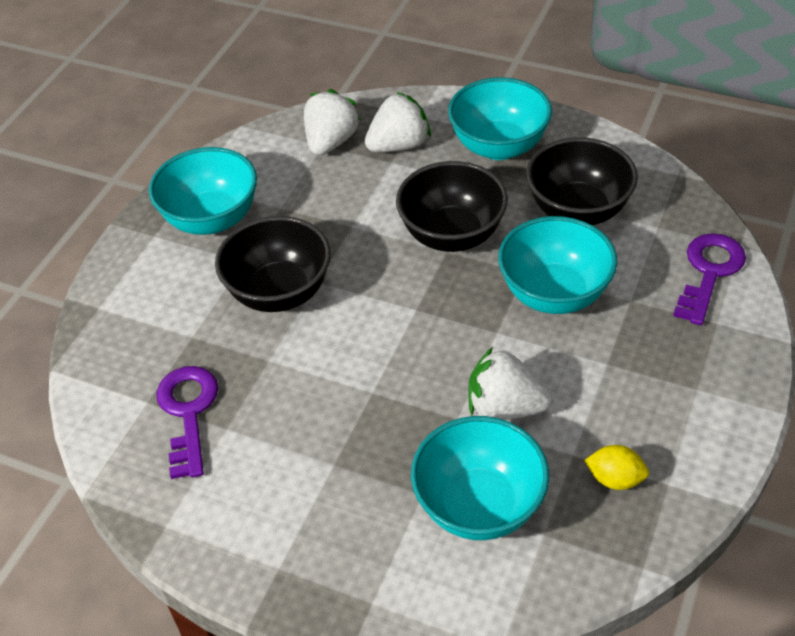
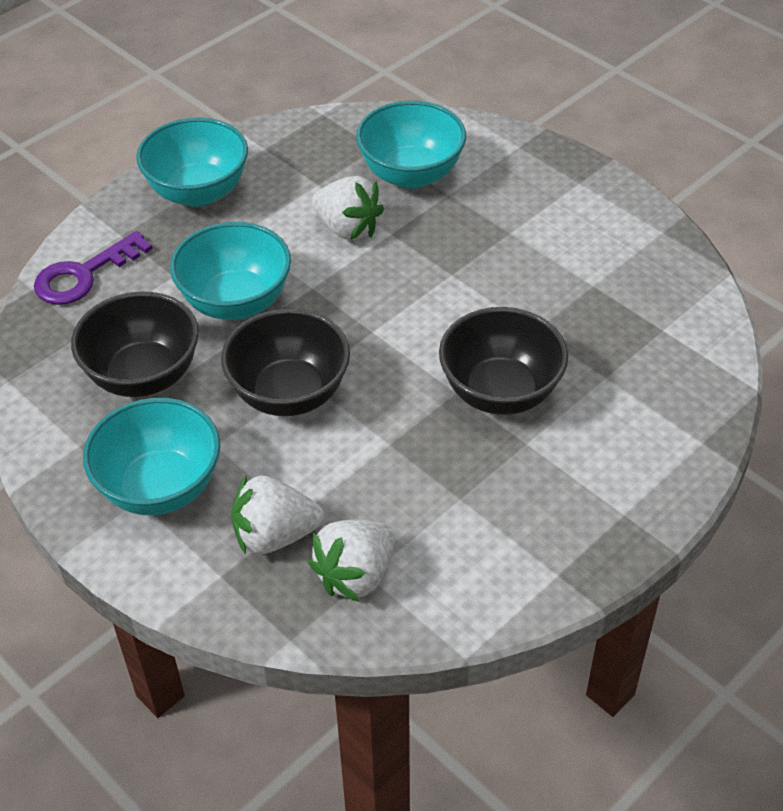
camera: 160 degrees left, 0 degrees up
turquoise bowl [149,147,257,235] -> turquoise bowl moved to [136,117,248,207]
purple key [156,366,218,479] -> none
yellow lemon [584,445,649,490] -> none

